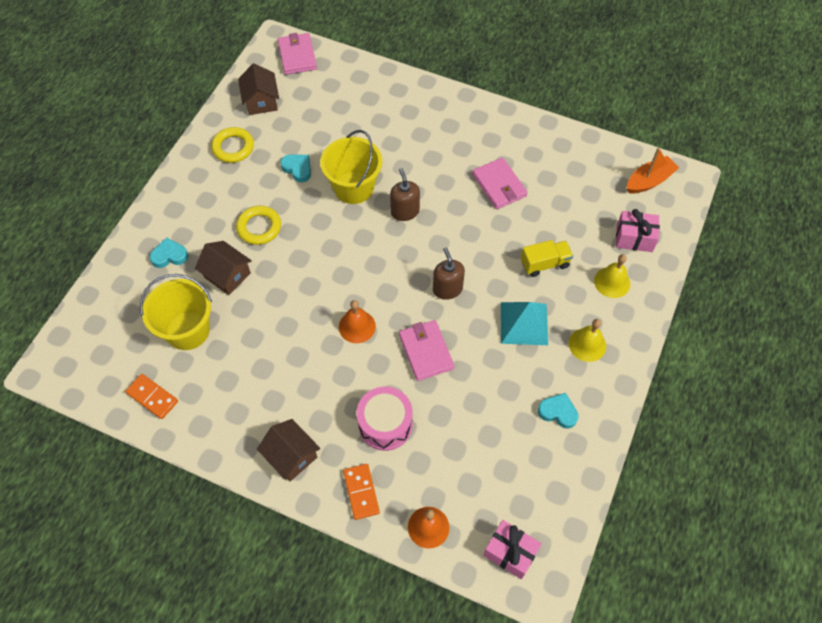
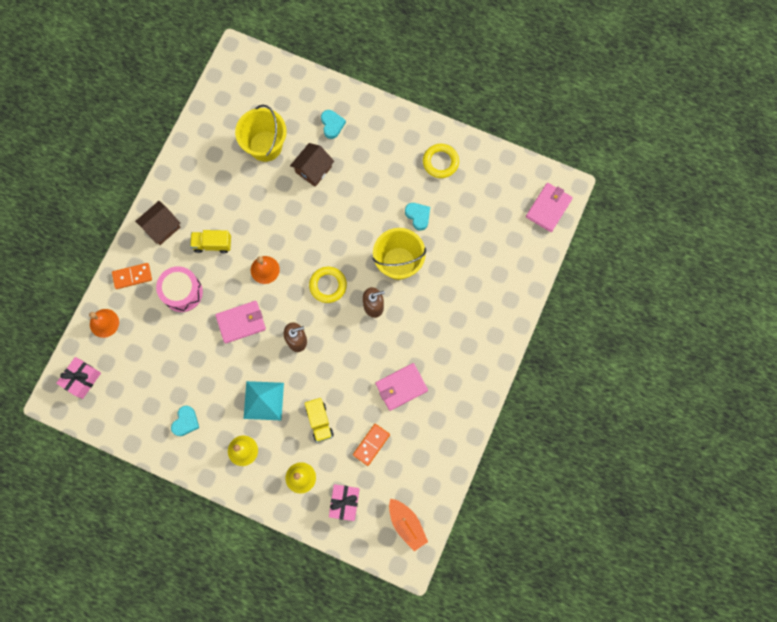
camera: 90 degrees right, 15 degrees up
orange domino [125,374,178,419] -> orange domino moved to [353,424,390,466]
yellow ring [236,206,281,245] -> yellow ring moved to [309,267,347,303]
brown house [238,64,279,115] -> none
pink wallet [278,33,317,75] -> pink wallet turned 45 degrees counterclockwise [526,183,573,232]
turquoise heart [280,155,311,182] -> turquoise heart turned 75 degrees counterclockwise [405,203,430,231]
none -> yellow truck [190,230,231,253]

